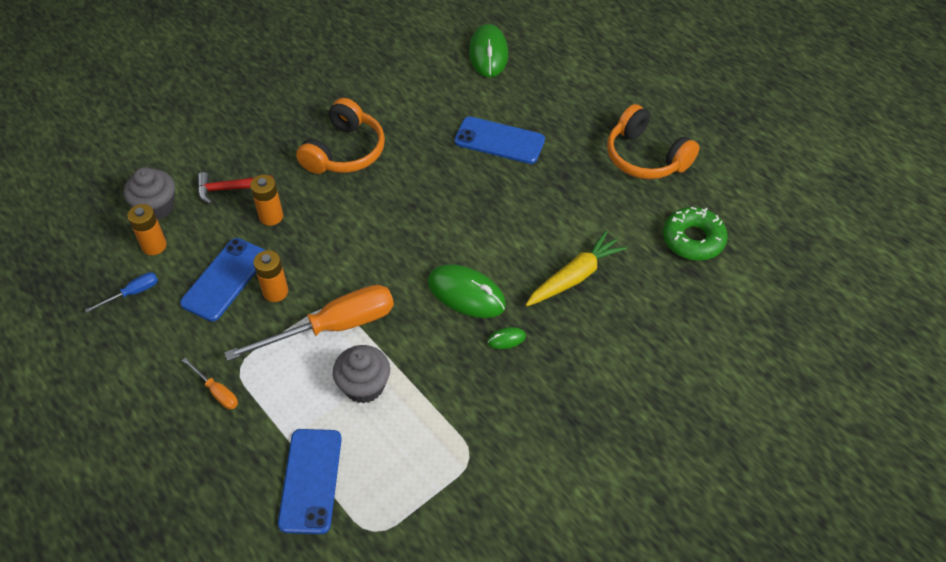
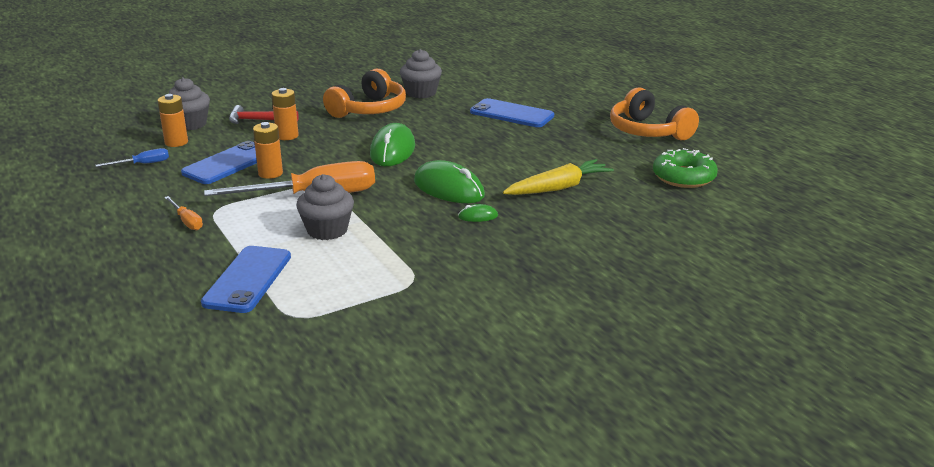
camera: 10 degrees right, 25 degrees down
green mouse [469,24,508,77] -> green mouse moved to [370,123,415,166]
none -> grey cupcake [400,49,442,99]

